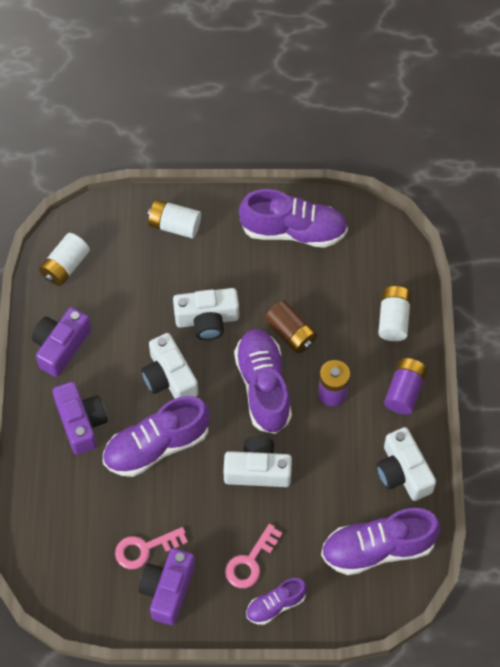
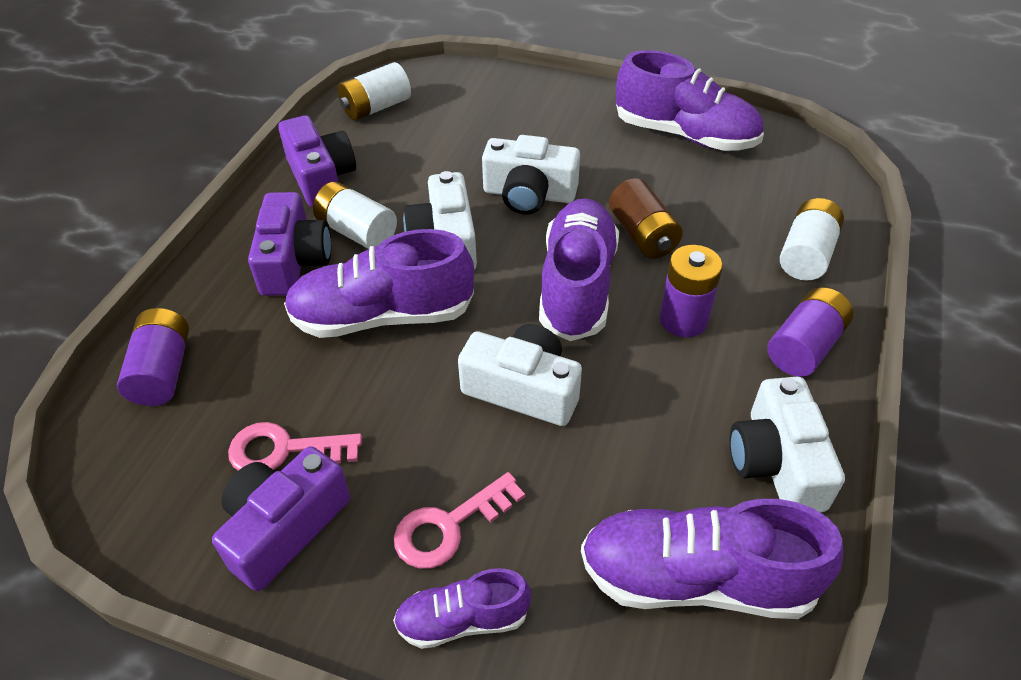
camera: 20 degrees right, 15 degrees down
purple camera [32,307,91,377] -> purple camera turned 105 degrees clockwise [278,115,356,207]
white battery [148,200,201,238] -> white battery moved to [313,182,397,249]
none -> purple battery [117,308,189,406]

